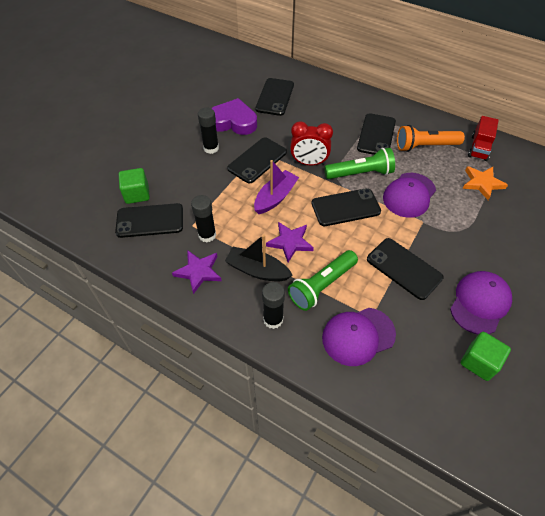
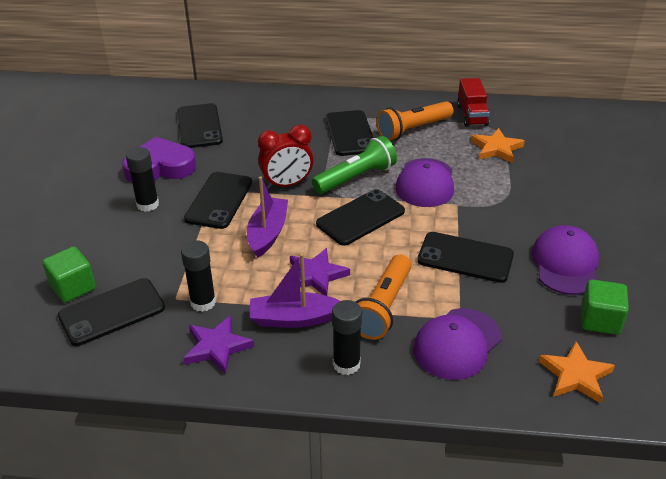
camera: 25 degrees left, 15 degrees down
black boat [225,234,293,282] -> purple boat [250,253,340,328]
green flashlight [288,250,358,311] -> orange flashlight [356,254,412,340]
none -> orange star [538,341,615,403]

